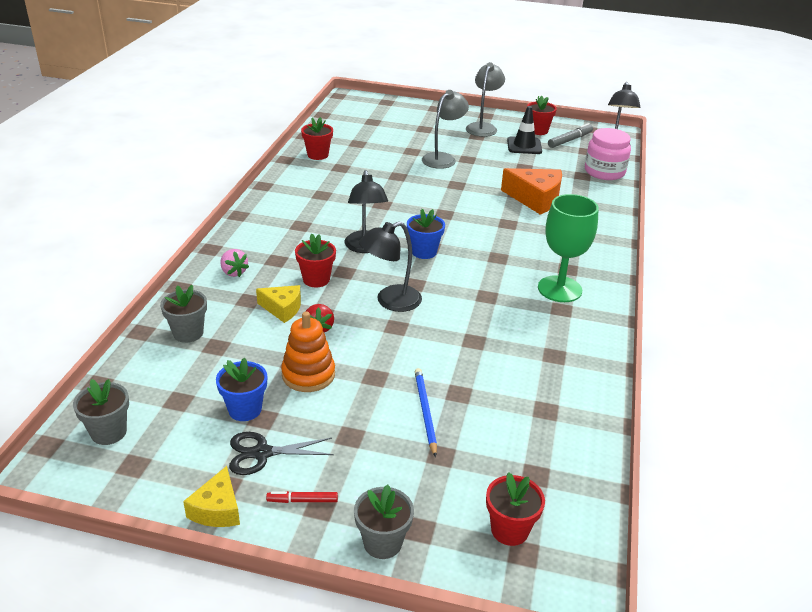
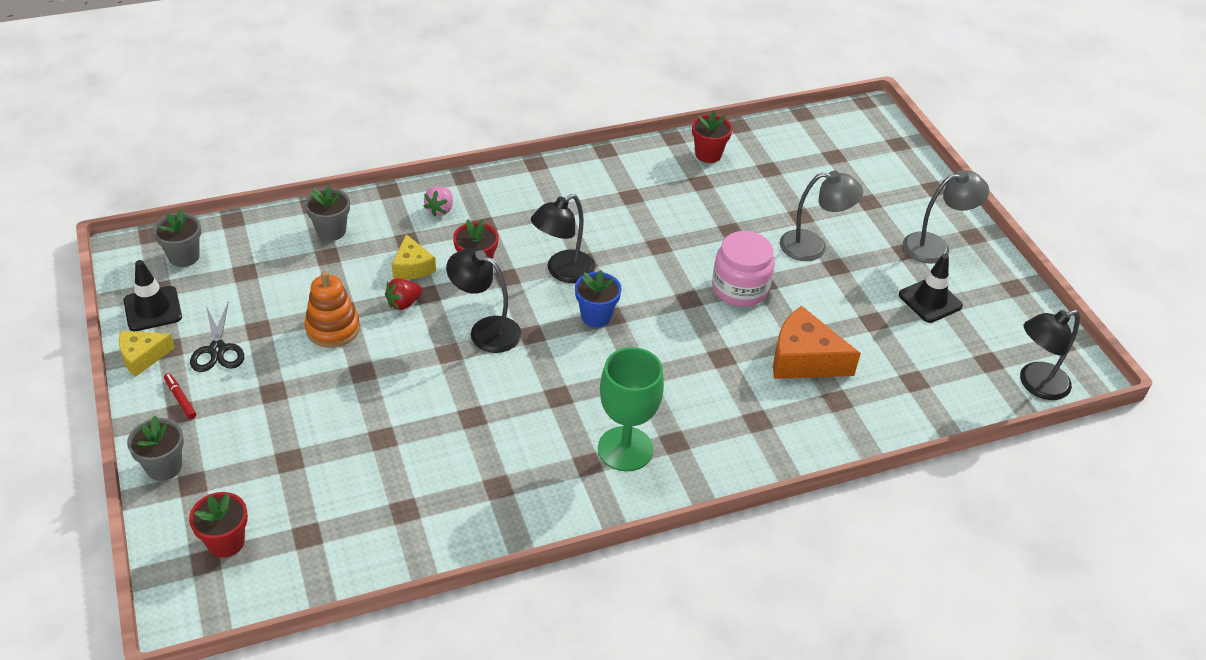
camera: 55 degrees right, 10 degrees up
blue flower pot [216,358,267,421] -> none
black scissors [229,432,334,475] -> black scissors turned 150 degrees counterclockwise [190,301,244,372]
blue pencil [415,368,437,457] -> none
orange cheese [501,168,562,215] -> orange cheese turned 120 degrees clockwise [773,306,861,379]
red flower pot [527,96,557,135] -> none
grey marker [548,123,593,148] -> none
pink jar [585,128,631,180] -> pink jar moved to [712,231,775,307]
none -> black traffic cone [123,260,182,331]

